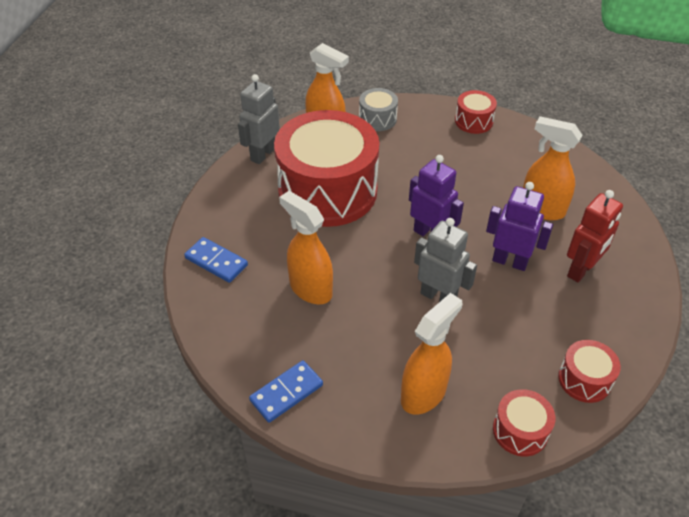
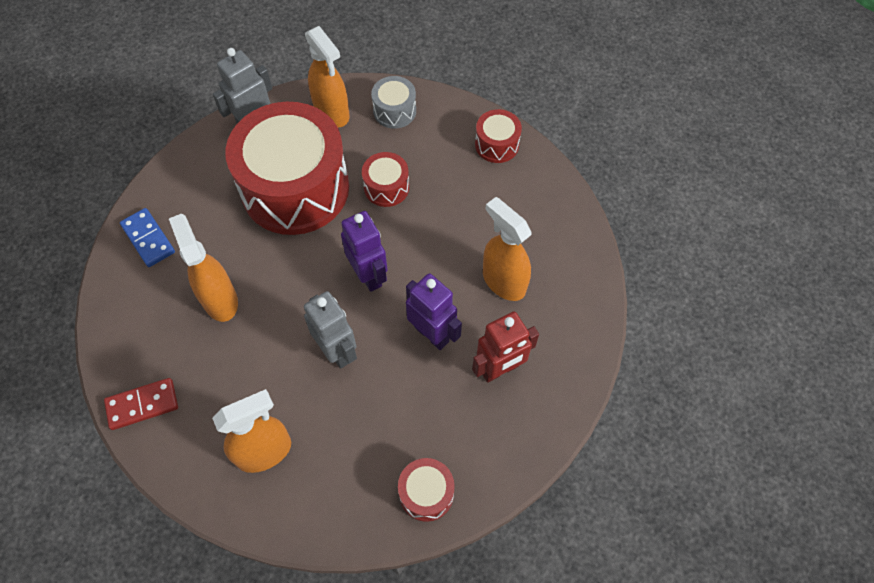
camera: 20 degrees right, 15 degrees up
blue domino [249,360,323,423] -> red domino [104,378,178,430]
red drum [493,389,555,456] -> red drum moved to [362,152,409,207]

